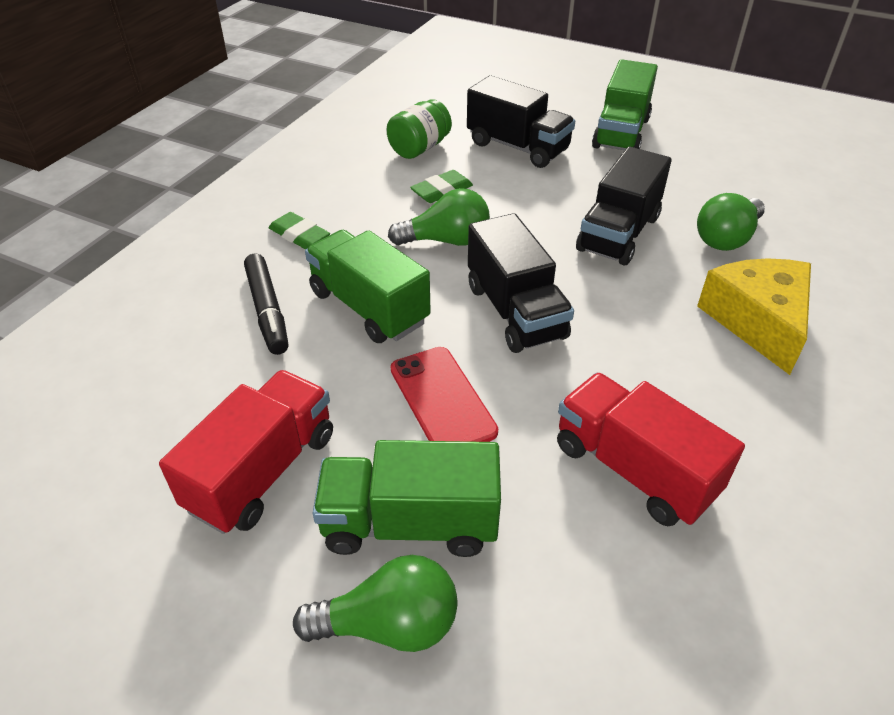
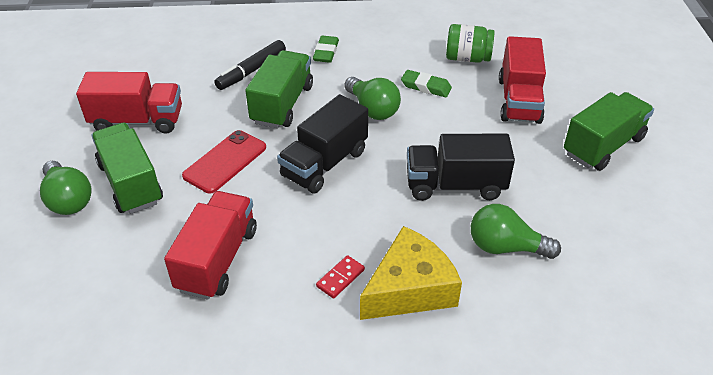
camera: 60 degrees right, 0 degrees up
black truck [467,75,575,168] -> red truck [499,36,546,124]
green truck [592,59,658,150] -> green truck turned 150 degrees clockwise [564,92,654,171]
none -> red domino [316,255,365,299]

